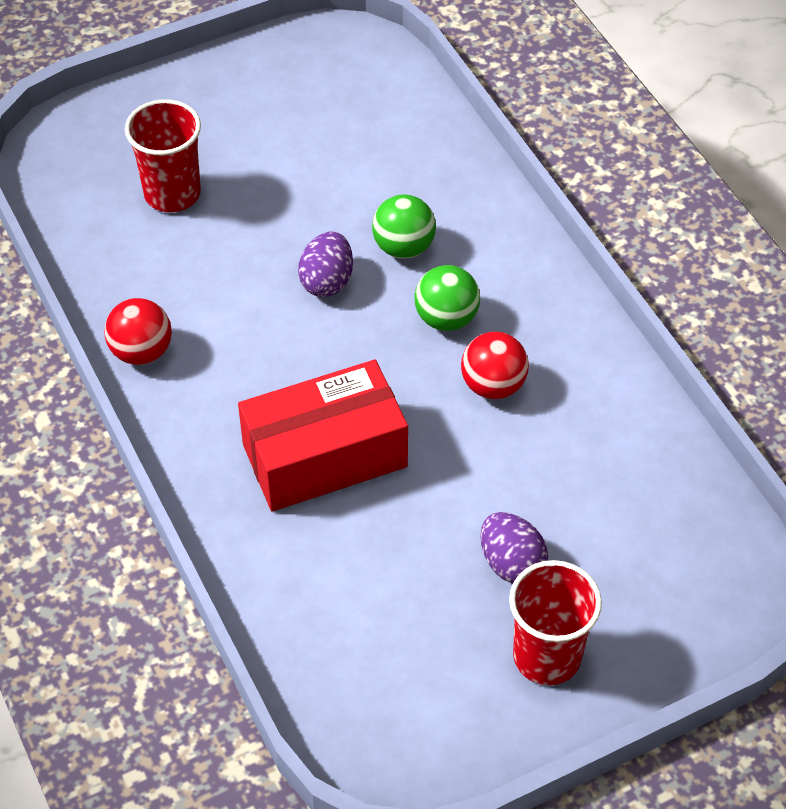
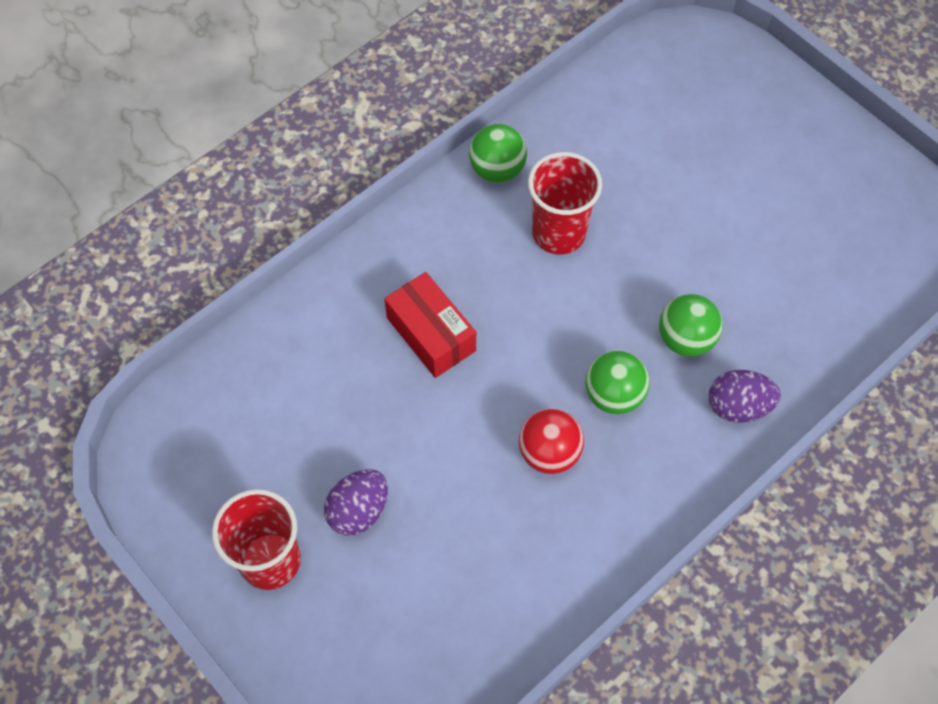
camera: 75 degrees right, 10 degrees up
red ball [104,298,172,365] -> green ball [469,124,527,183]
red cup [125,99,201,212] -> red cup moved to [528,152,602,255]
red box [238,360,408,511] -> red box [384,272,476,378], size x0.65
purple egg [298,231,353,297] -> purple egg moved to [709,370,781,423]

